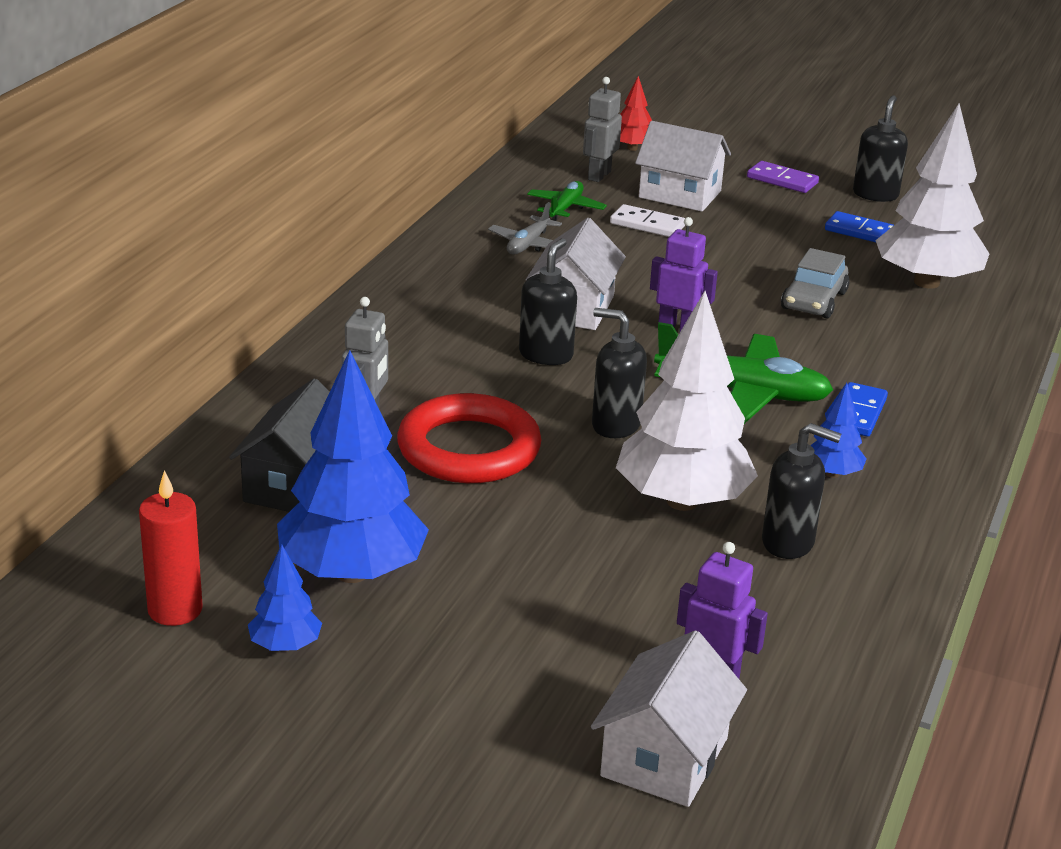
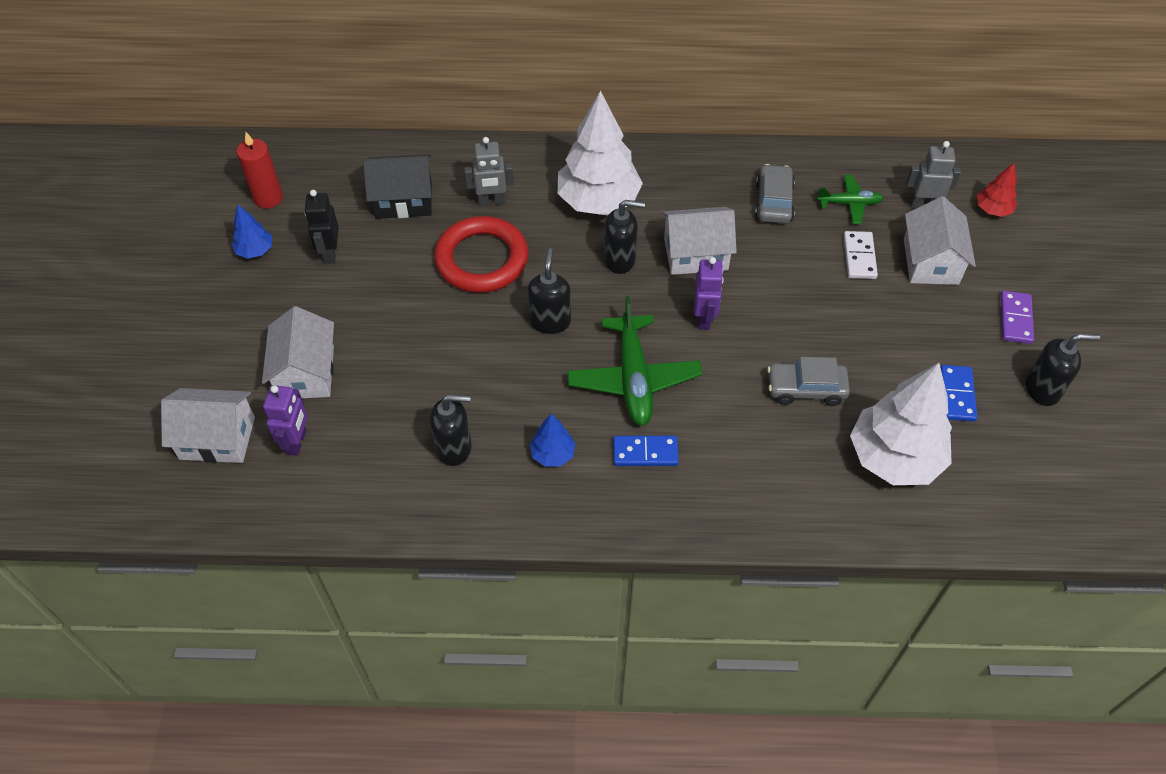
camera: 70 degrees right, 25 degrees up
blue tree [277,350,429,583] -> black robot [305,190,339,264]
grey plane [488,202,562,255] -> grey car [755,164,795,224]
white tree [616,291,758,511] -> white tree moved to [558,91,643,215]
black soap dispenser [762,423,841,559] -> black soap dispenser turned 90 degrees counterclockwise [430,394,472,466]
none -> white house [262,306,334,398]

